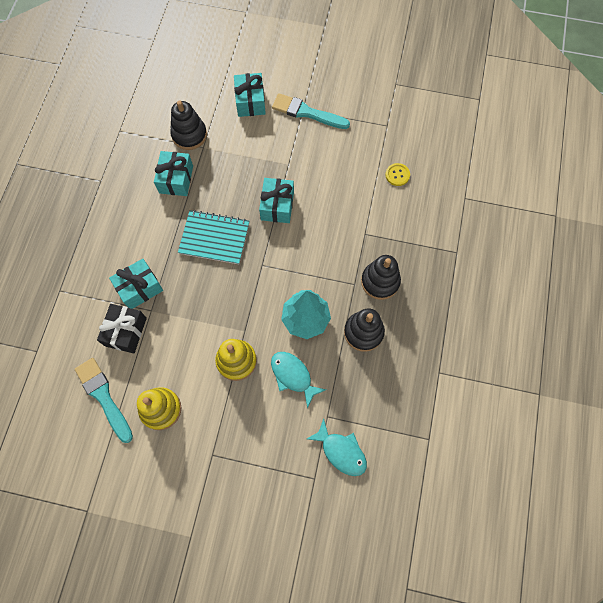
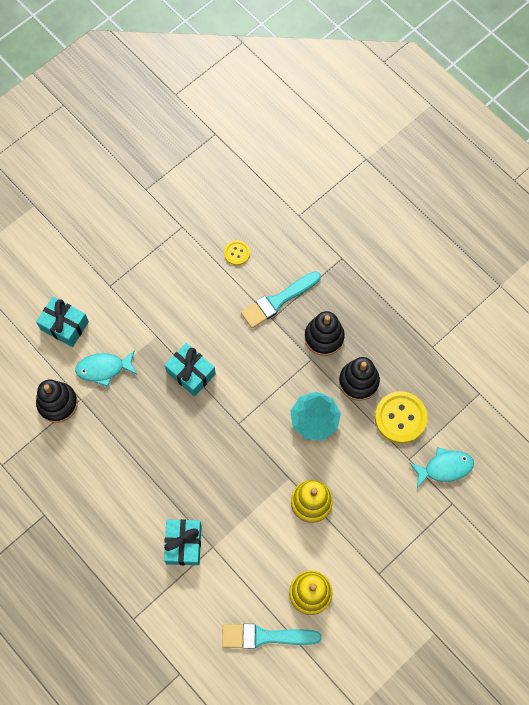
camera: 55 degrees left, 0 degrees up
black gift [97,304,147,353] -> none
turquoise gift [154,151,193,196] -> none
turquoise notebook [178,210,249,264] -> none
turquoise fish [271,352,326,408] -> turquoise fish moved to [75,350,137,387]
turquoise brush [272,93,350,129] -> turquoise brush moved to [241,271,321,328]
none -> yellow button [375,391,428,443]

